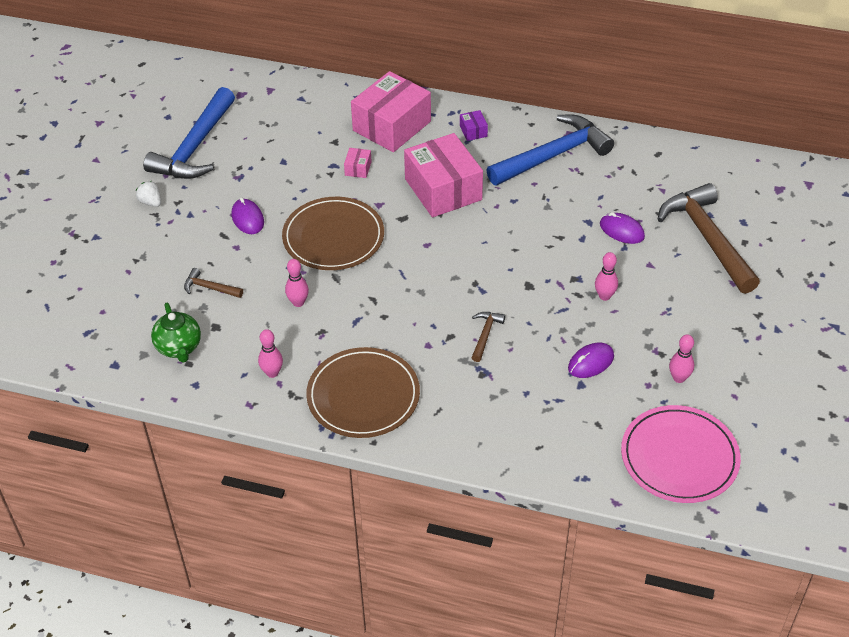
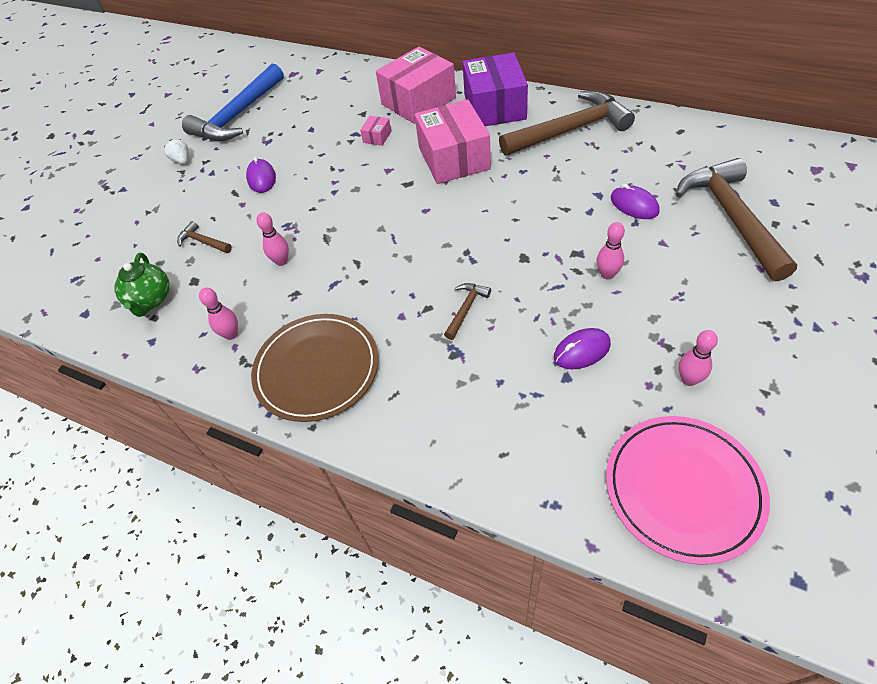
camera: 15 degrees right, 5 degrees up
brown plate [282,197,384,270] -> none
purple box [460,110,488,141] -> purple box [463,52,528,126], size x2.49
blue hammer [486,115,614,185] -> brown hammer [499,91,635,156]

